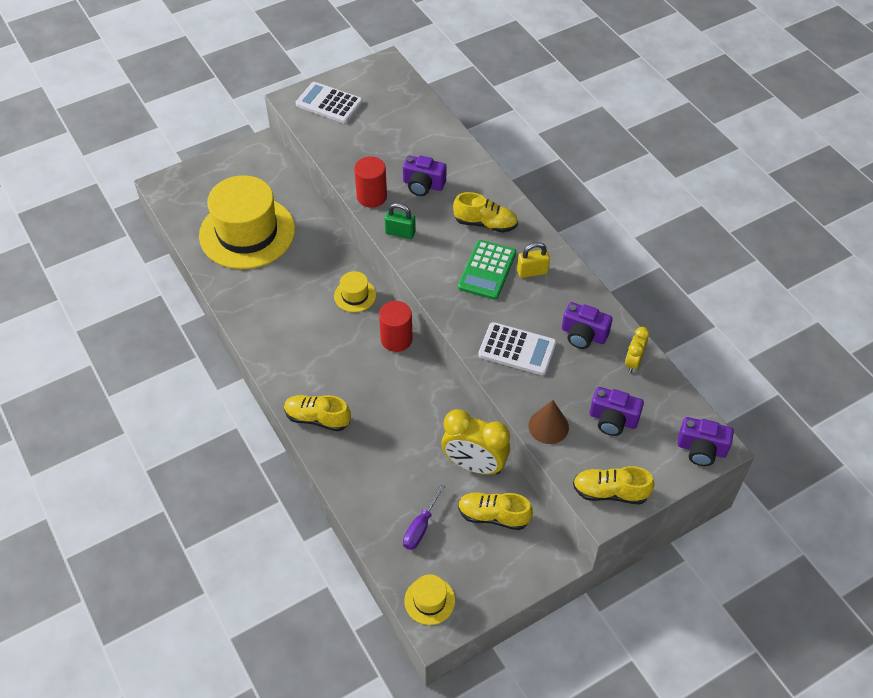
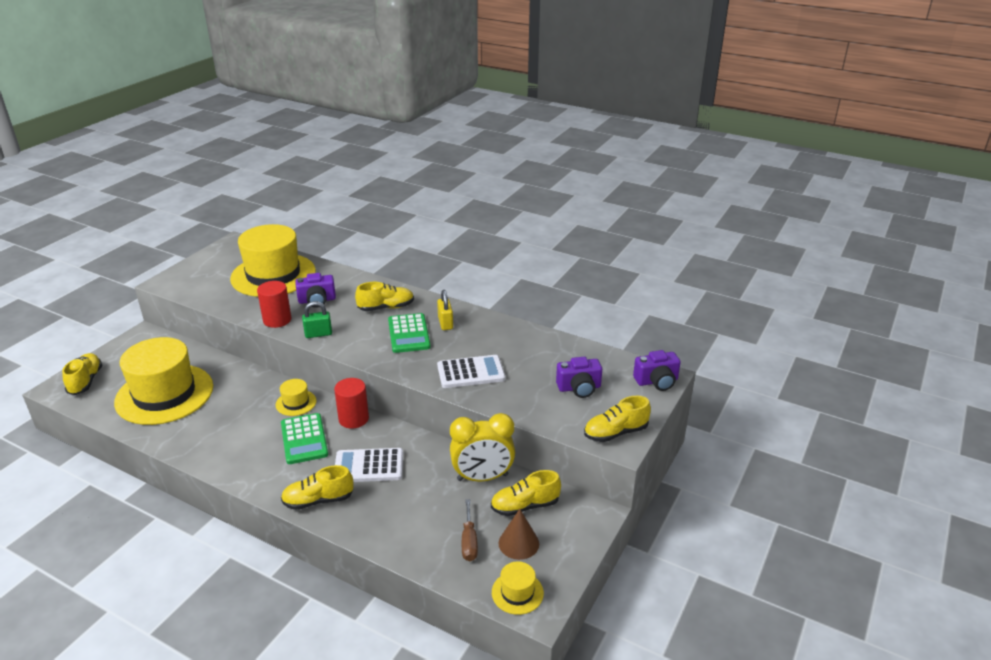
camera: 30 degrees left, 20 degrees down
white calculator [296,82,363,123] -> white calculator moved to [335,448,403,482]
purple screwdriver [403,484,445,550] -> brown screwdriver [462,499,478,561]
yellow padlock [517,242,550,278] -> yellow padlock turned 60 degrees counterclockwise [437,290,453,330]
brown cone [528,400,569,444] -> brown cone moved to [499,509,539,560]
purple camera [562,302,613,349] -> none
yellow clock [625,327,650,373] -> none
none -> yellow shoe [62,353,102,395]
none -> yellow hat [230,224,316,297]
none -> green calculator [281,413,328,464]

